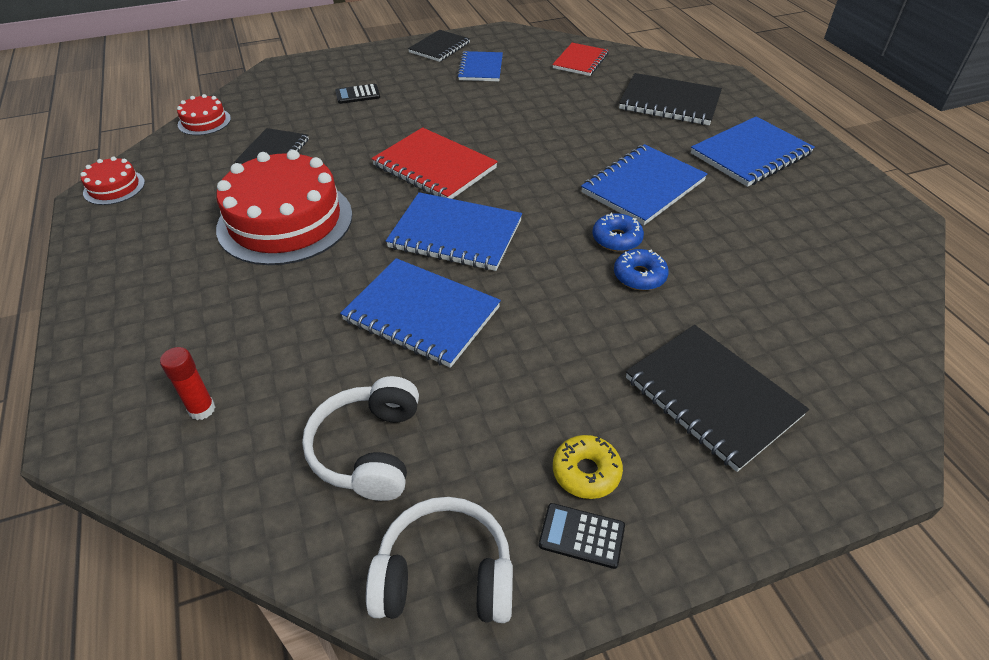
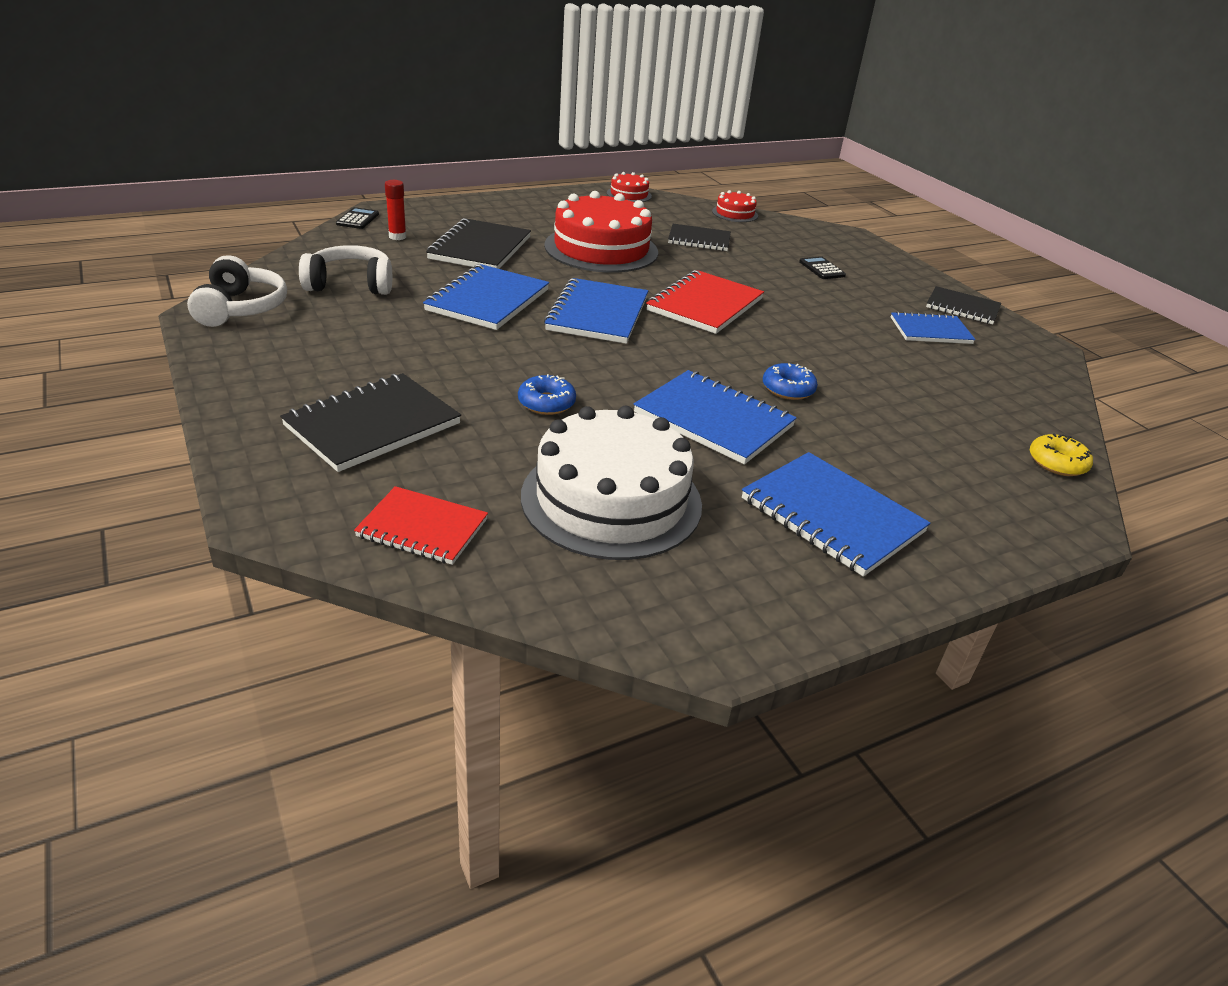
camera: 80 degrees right, 10 degrees down
black calculator [539,503,625,569] -> black calculator moved to [336,207,379,229]
red notebook [552,43,608,76] -> red notebook moved to [354,486,488,565]
yellow donut [553,435,623,499] -> yellow donut moved to [1030,433,1093,476]
blue donut [592,213,644,252] -> blue donut moved to [763,363,818,400]
black notebook [619,73,722,125] -> black notebook moved to [426,218,531,269]
none -> white cake [521,406,702,560]

